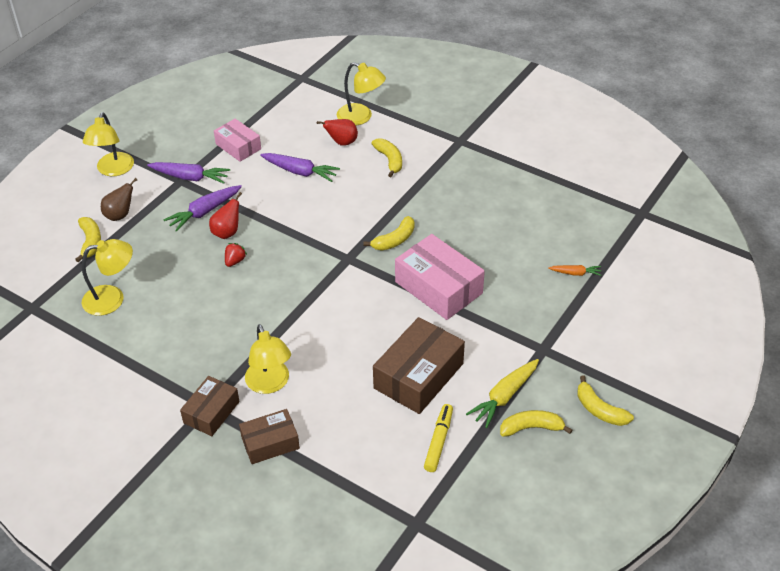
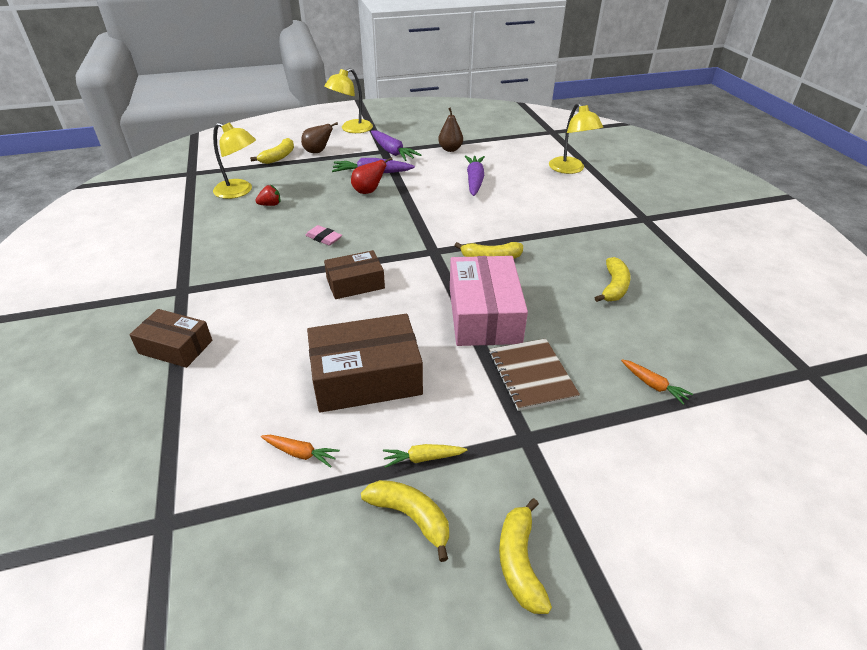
camera: 40 degrees right, 5 degrees down
brown box [180,376,240,436] -> brown box moved to [324,250,385,299]
pink box [214,119,261,162] -> brown pear [438,107,463,152]
red strawberry [225,243,247,267] -> red strawberry moved to [255,185,280,206]
yellow lamp [245,324,291,394] -> none
purple carrot [260,153,340,182] -> purple carrot turned 150 degrees counterclockwise [465,155,485,196]
red pear [317,119,358,146] -> none
yellow banana [371,139,402,177] -> yellow banana moved to [594,257,631,302]
yellow marker [424,404,453,472] -> orange carrot [261,435,340,468]
yellow carrot [466,359,539,428] -> yellow carrot [383,444,467,468], size x0.57
none -> pink eraser [305,225,342,246]
none -> brown notebook [489,338,580,411]

